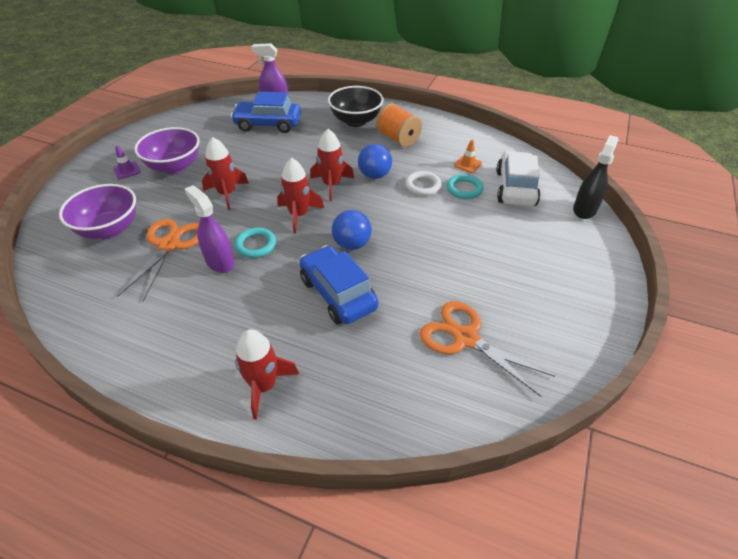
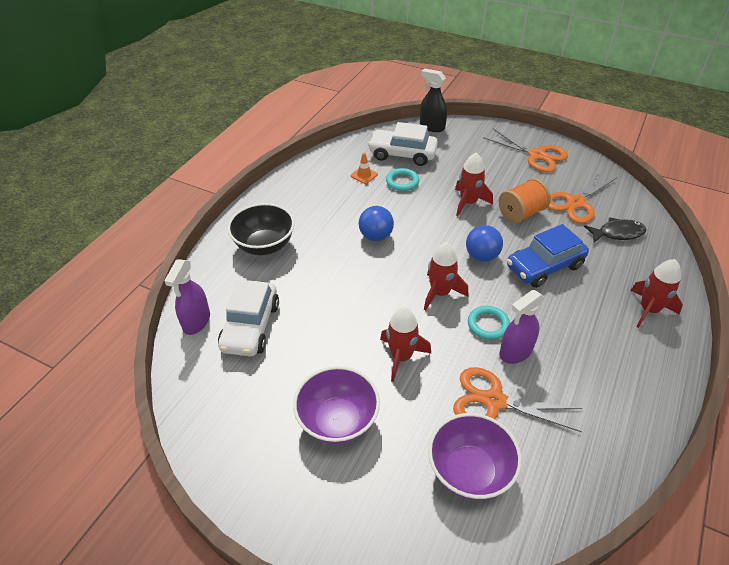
camera: 85 degrees left, 0 degrees up
purple traffic cone [113,146,141,179] -> none
blue car [231,92,301,133] -> white car [218,279,279,356]
red rocket [310,129,354,201] -> red rocket moved to [455,153,493,216]
orange spool [376,103,422,147] -> orange spool moved to [499,178,551,224]
white ring [405,171,442,196] -> none
none -> orange scissors [483,129,568,172]
none -> black fish [584,217,646,243]

